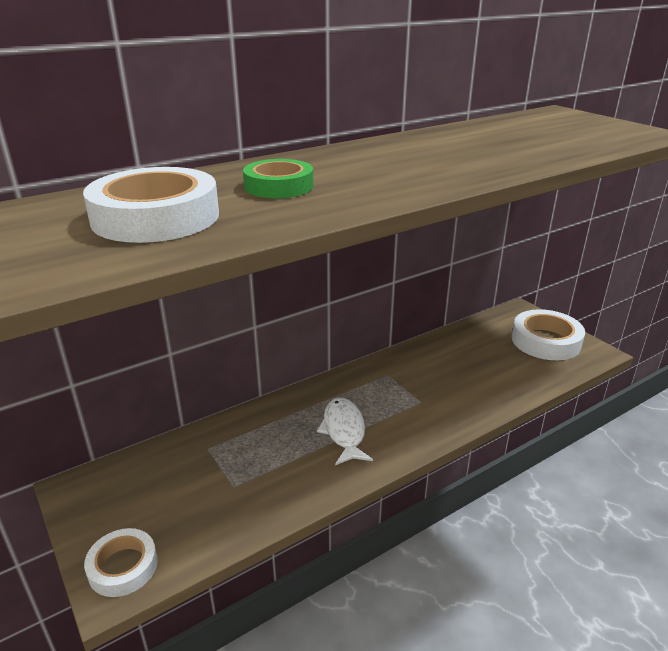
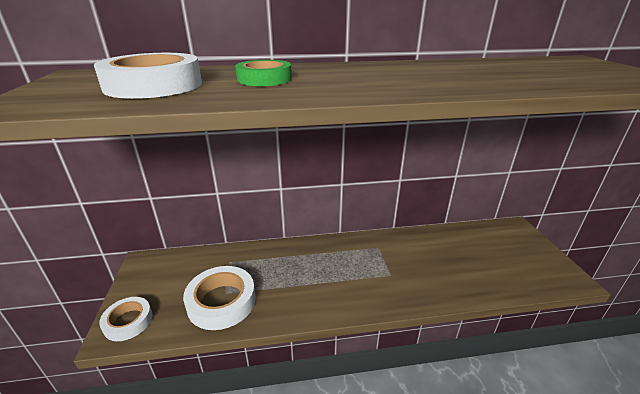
camera: 25 degrees right, 0 degrees up
white fish [317,397,373,465] -> none
white tape [512,309,585,360] -> white tape moved to [183,266,256,330]

